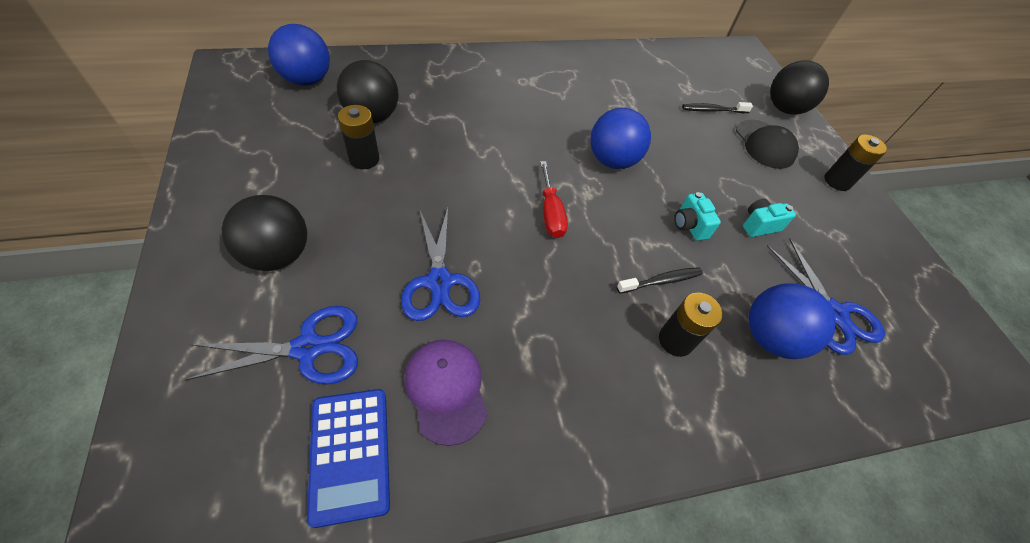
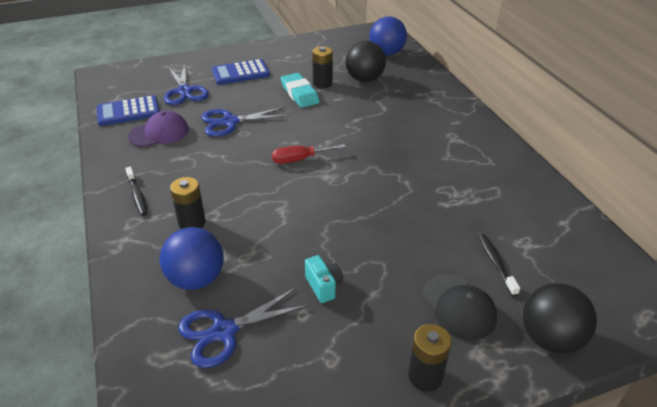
camera: 90 degrees right, 15 degrees down
black ball [222,195,307,271] -> blue calculator [212,59,270,85]
blue ball [590,108,651,169] -> none
black toothbrush [617,267,703,294] -> black toothbrush moved to [125,167,148,216]
turquoise camera [674,192,721,241] -> none
black cap [736,120,799,169] -> black cap turned 90 degrees counterclockwise [423,274,497,340]
none -> turquoise eraser [281,73,320,108]

